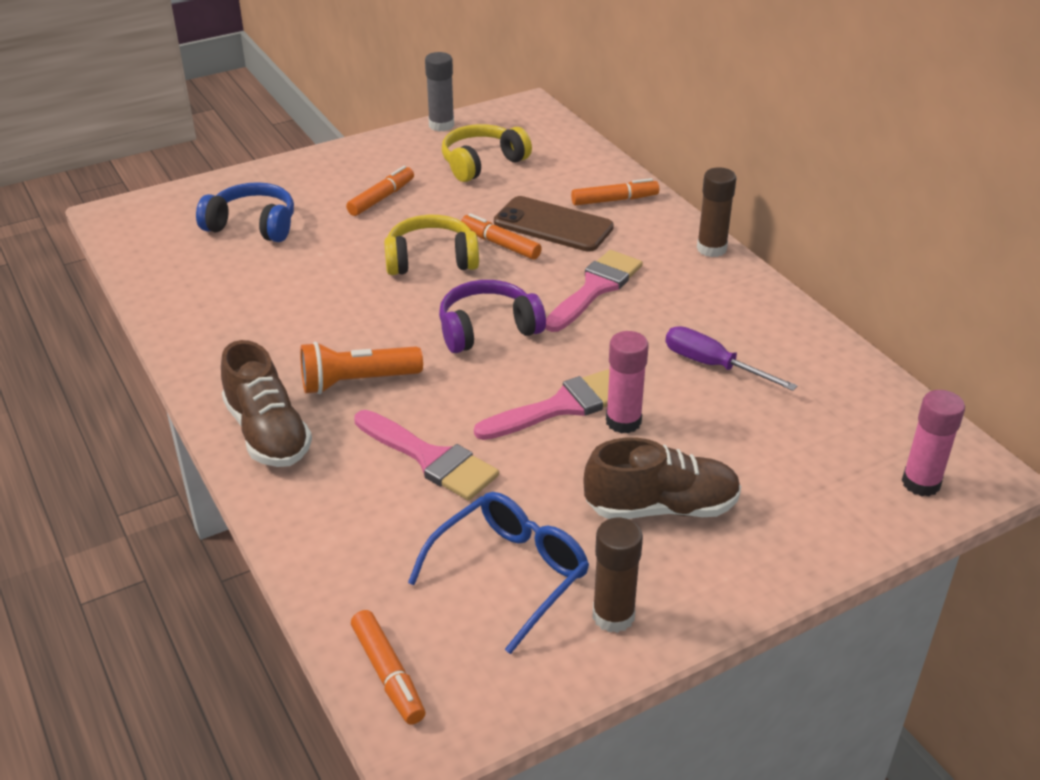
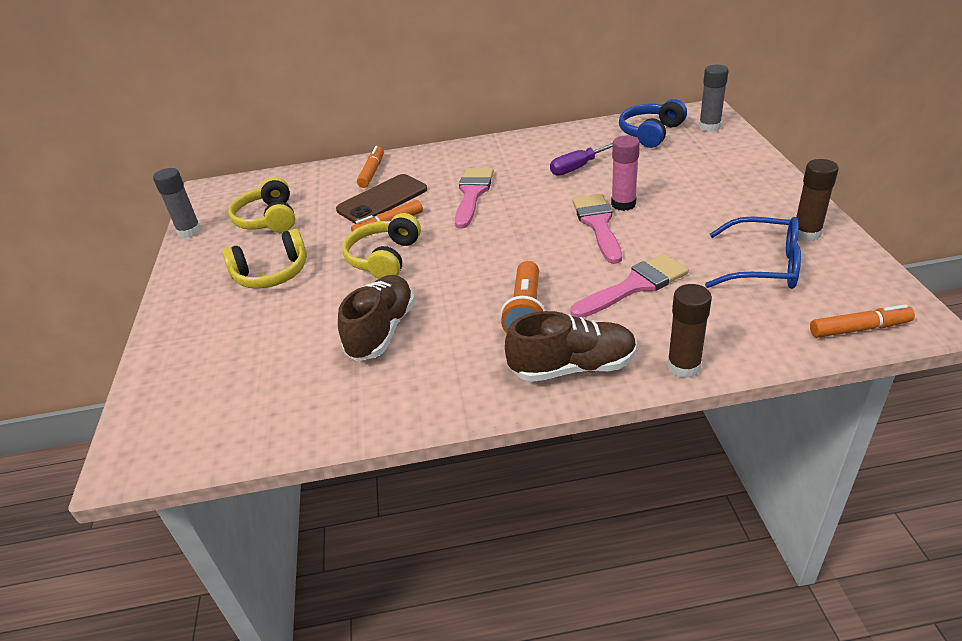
camera: 65 degrees left, 0 degrees up
blue headphones [196,182,294,242] -> blue headphones moved to [619,99,687,148]
orange marker [346,166,414,216] -> yellow headphones [223,229,307,289]
blue glasses [408,492,589,654] -> blue glasses turned 135 degrees clockwise [705,217,801,289]
purple headphones [439,280,546,353] -> none
pink brush [545,250,643,332] -> pink brush turned 45 degrees clockwise [455,168,494,229]
brown shoe [583,438,741,519] -> brown shoe moved to [338,275,415,361]
brown glue stick [697,167,736,257] -> brown glue stick moved to [667,284,712,378]
pink glue stick [902,390,965,496] -> grey glue stick [699,65,729,132]

